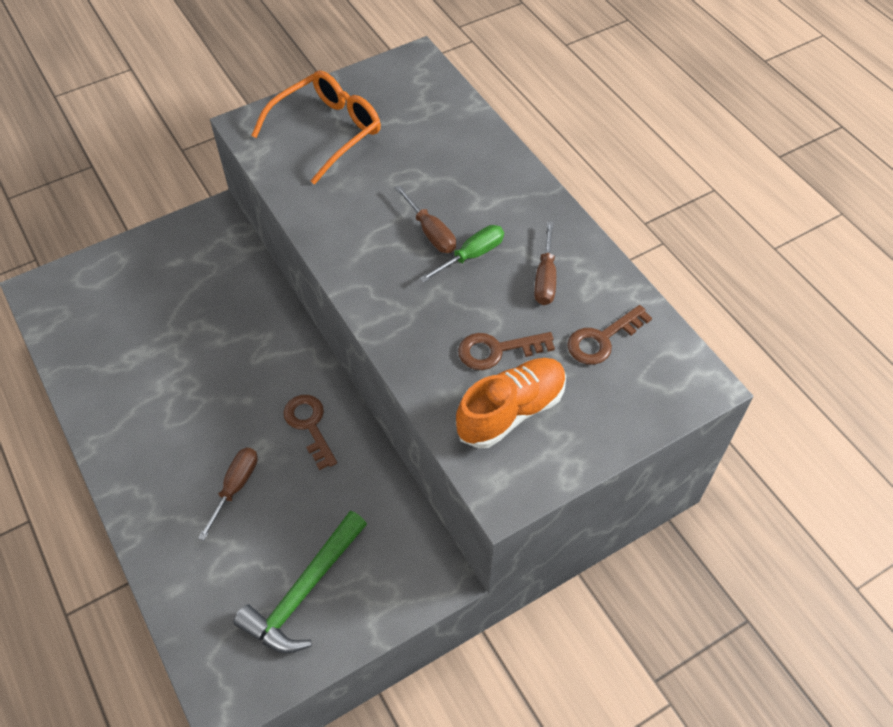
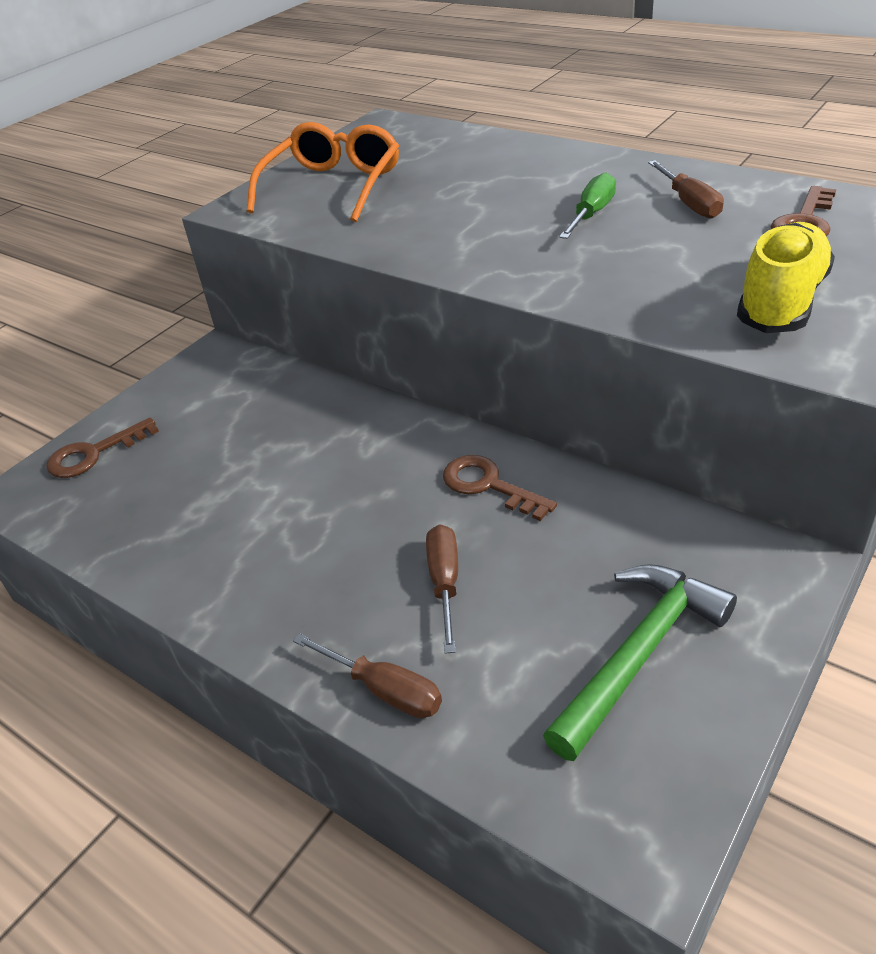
camera: 20 degrees left, 15 degrees down
green hammer [233,511,367,653] -> green hammer turned 150 degrees counterclockwise [543,564,737,761]
brown screwdriver [395,185,456,253] -> brown screwdriver moved to [293,633,442,718]
orange shoe [456,358,566,448] -> yellow shoe [737,222,835,333]
brown key [458,332,555,370] -> brown key moved to [46,417,159,478]

